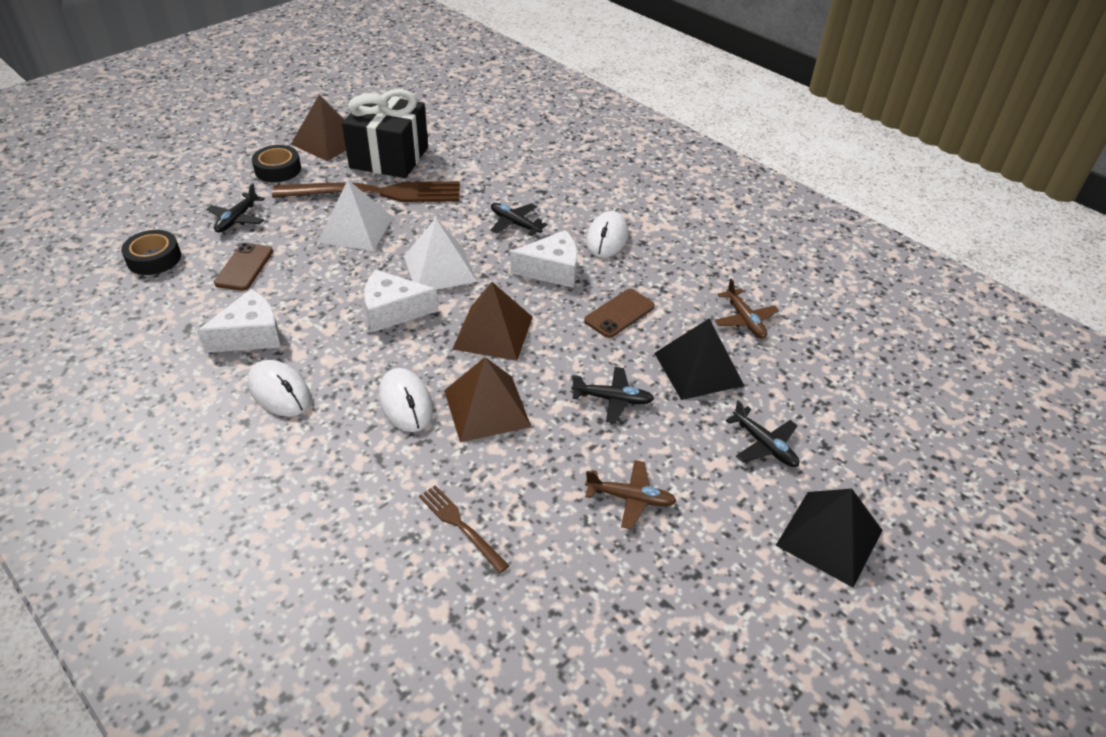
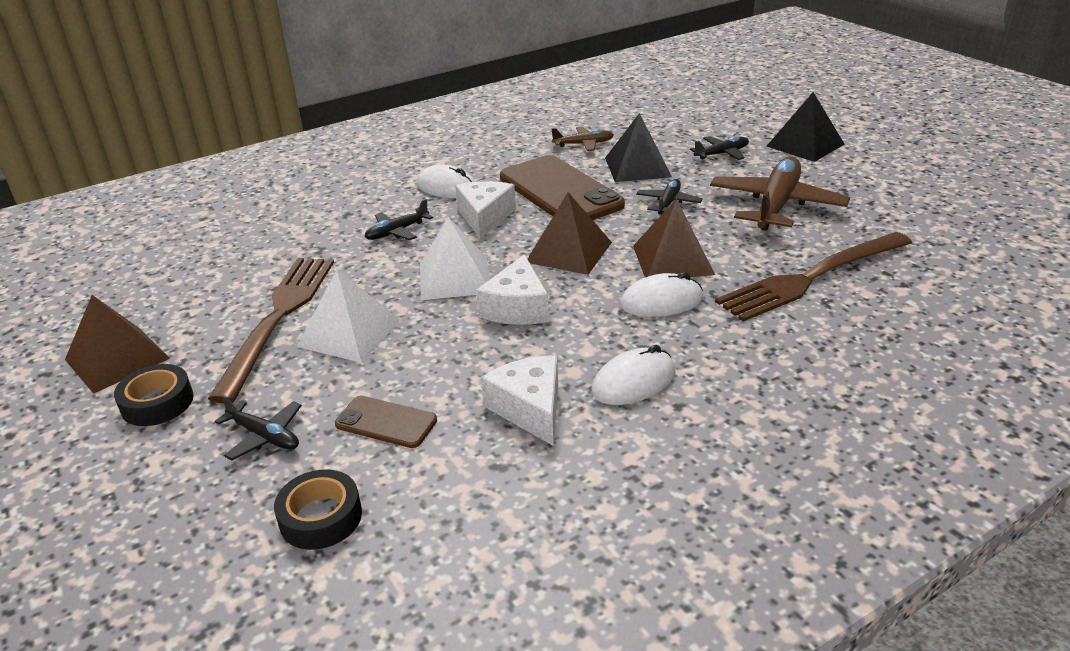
camera: 75 degrees left, 10 degrees down
black gift [342,89,428,178] -> none
brown fork [419,485,509,573] -> brown fork [715,232,912,322], size x2.17
brown phone [585,289,655,338] -> brown phone [500,155,625,220], size x2.05
brown plane [585,460,676,529] -> brown plane [710,157,850,231], size x2.03

